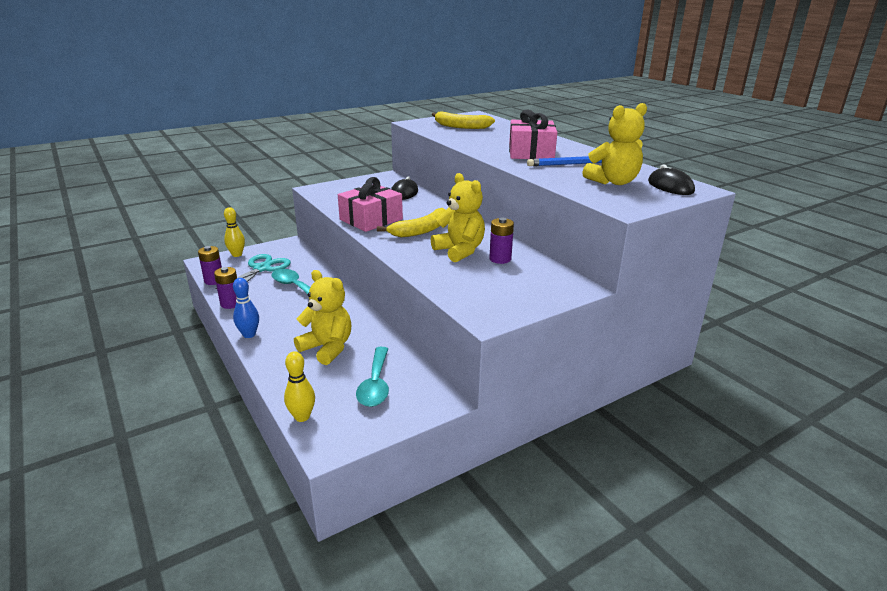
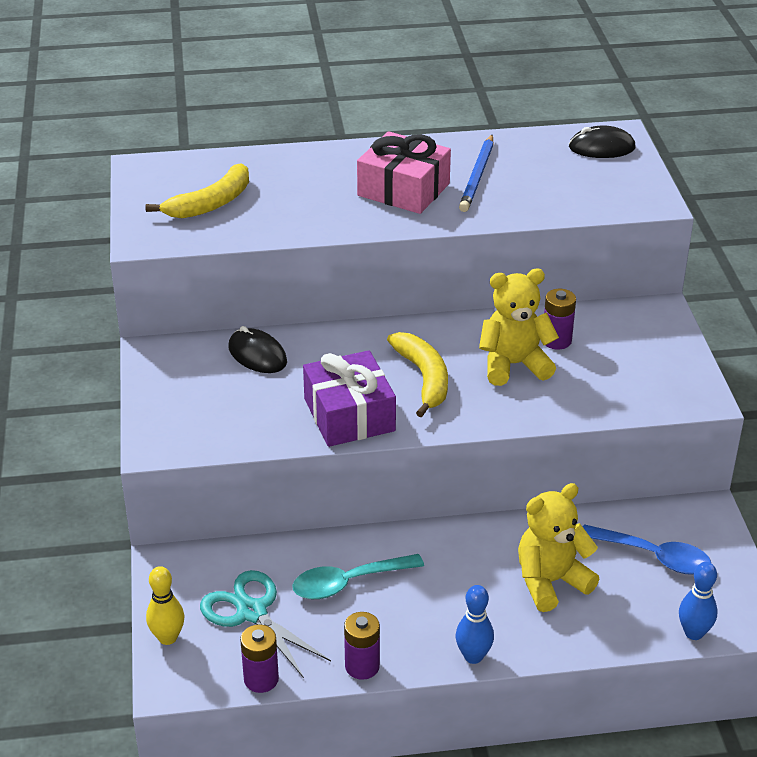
camera: 65 degrees left, 10 degrees up
yellow bowling pin [284,351,315,422] -> blue bowling pin [679,562,717,640]
pink gift [338,177,403,232] -> purple gift [303,350,396,447]
turquoise spoon [356,347,389,407] -> blue spoon [583,524,711,575]
yellow teddy bear [582,103,647,185] -> none

